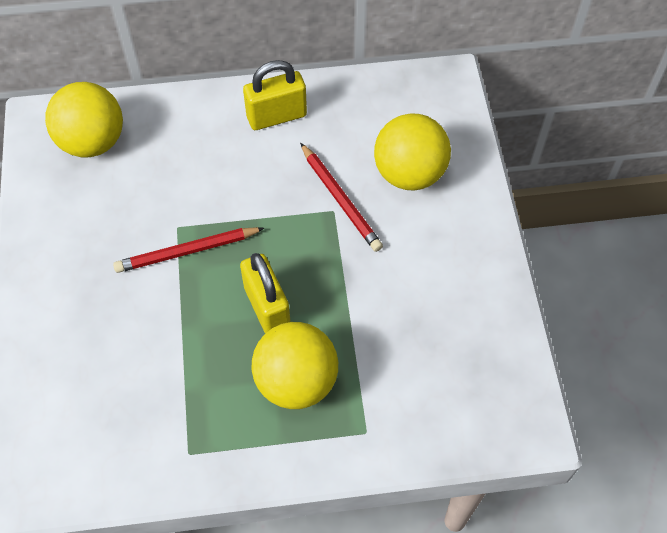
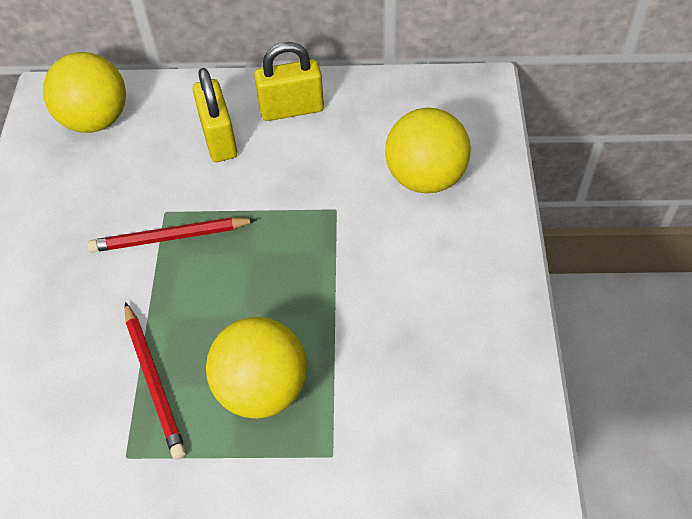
camera: 10 degrees right, 5 degrees down
yellow padlock [240,253,291,333] -> yellow padlock moved to [192,68,237,162]
red pencil [300,143,383,252] -> red pencil moved to [125,302,186,460]

